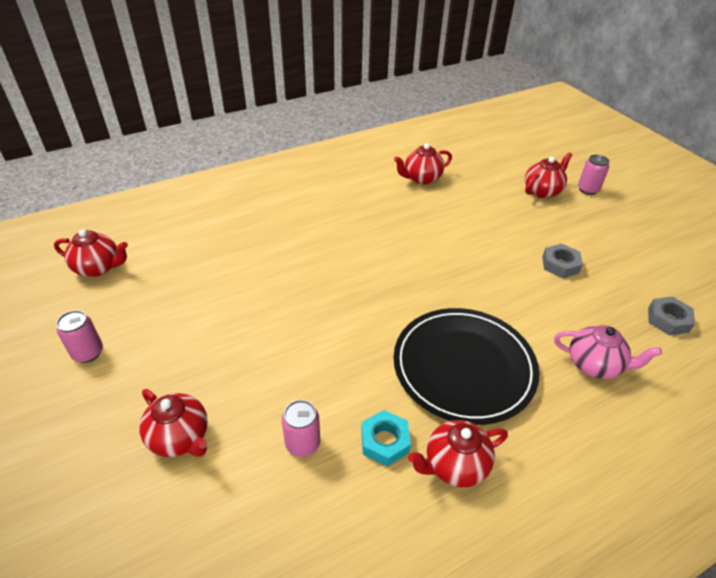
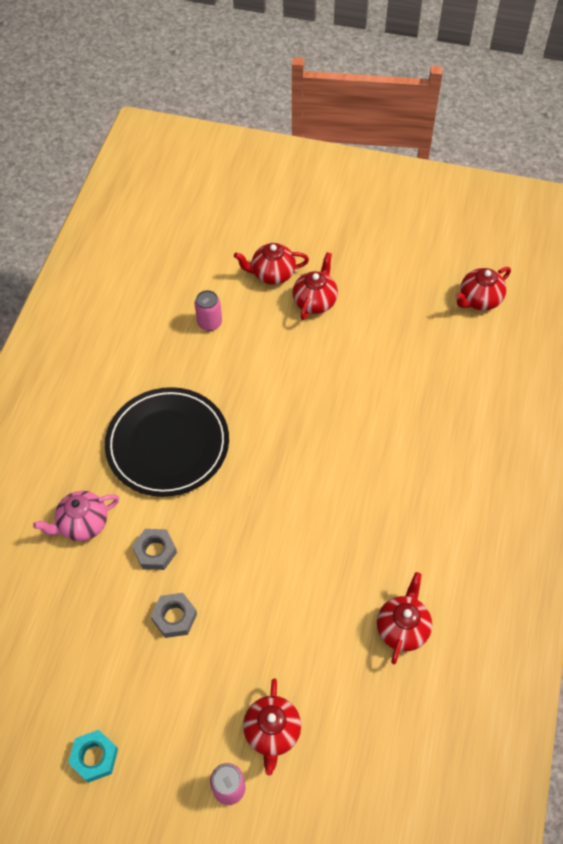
camera: 135 degrees right, 15 degrees up
pink can [56,310,103,363] -> none
turquoise nut [361,410,411,466] -> turquoise nut moved to [68,730,118,783]
red teapot [408,420,508,487] -> red teapot moved to [293,252,338,320]
grey nut [648,297,695,336] -> grey nut moved to [132,529,177,570]

